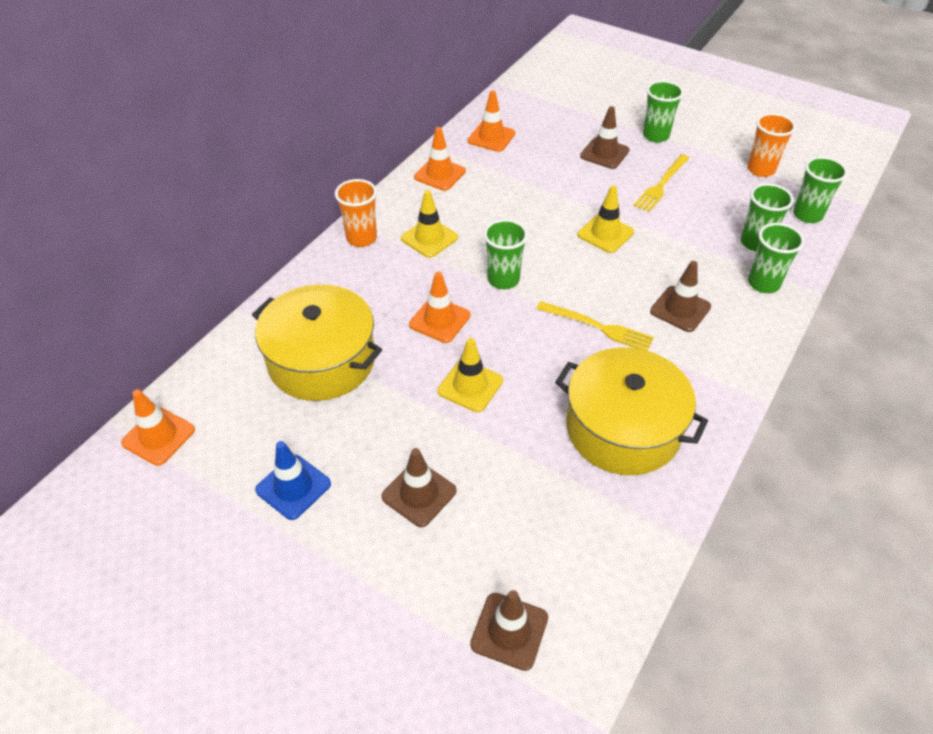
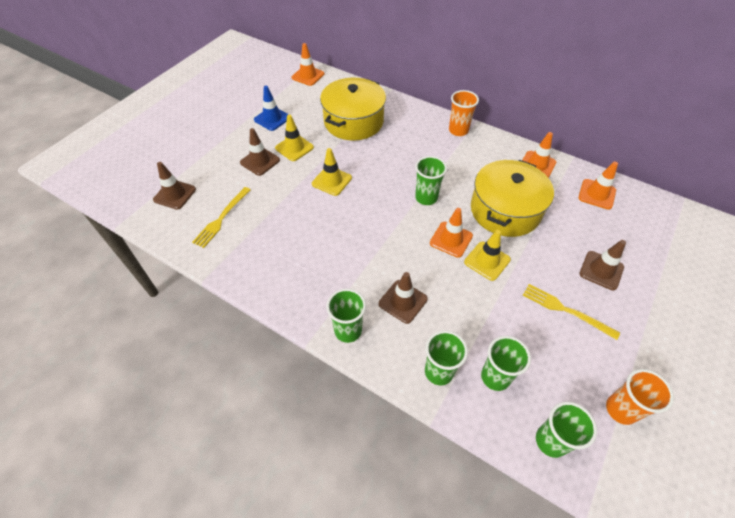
camera: 90 degrees right, 5 degrees up
yellow traffic cone [401,190,458,258] -> yellow traffic cone moved to [275,115,314,161]
orange traffic cone [409,272,471,343] -> orange traffic cone moved to [430,208,473,258]
yellow fork [536,301,654,351] -> yellow fork moved to [192,187,251,248]
yellow pot [555,347,708,475] -> yellow pot moved to [471,160,554,237]
green cup [643,80,684,143] -> green cup moved to [326,289,366,343]

